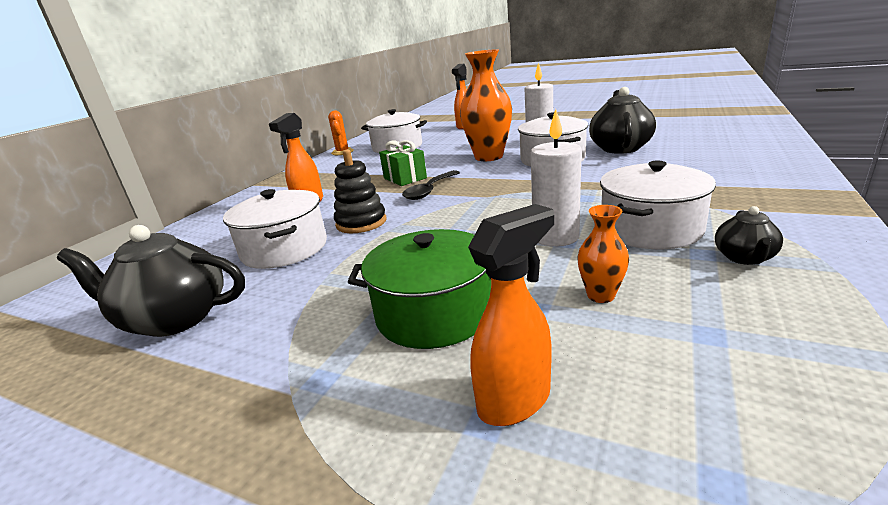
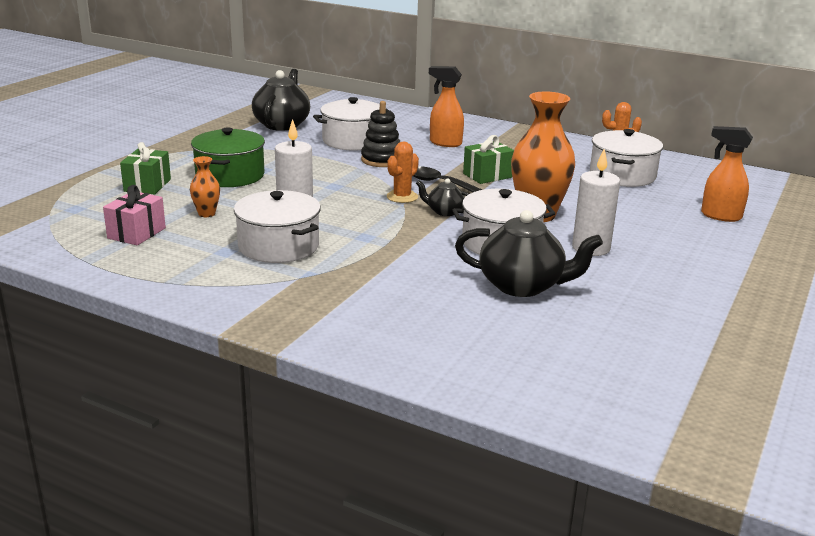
camera: 90 degrees right, 0 degrees up
orange spray bottle [468,204,554,426] -> green gift [120,142,171,194]
black teapot [715,206,783,265] -> black teapot moved to [416,178,469,216]
none -> pink gift [103,185,166,245]
none -> orange cactus [387,142,419,203]

